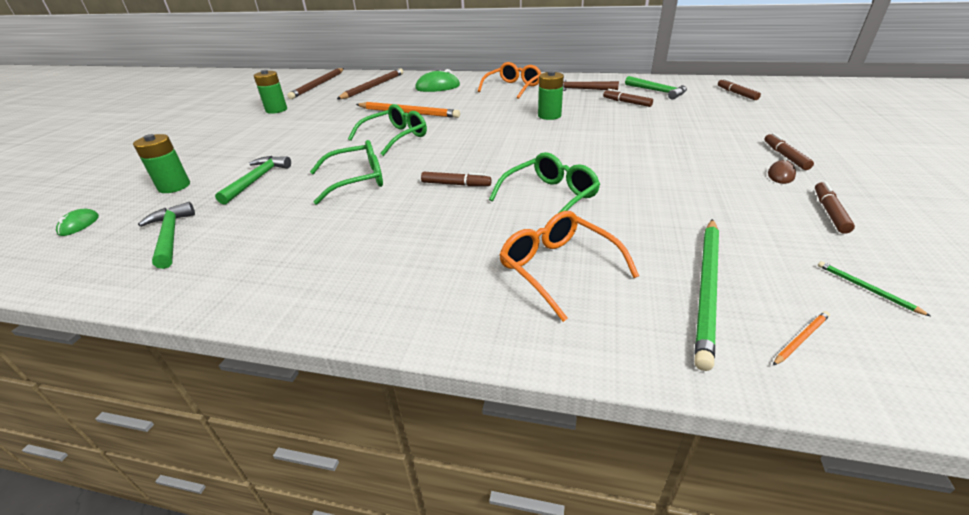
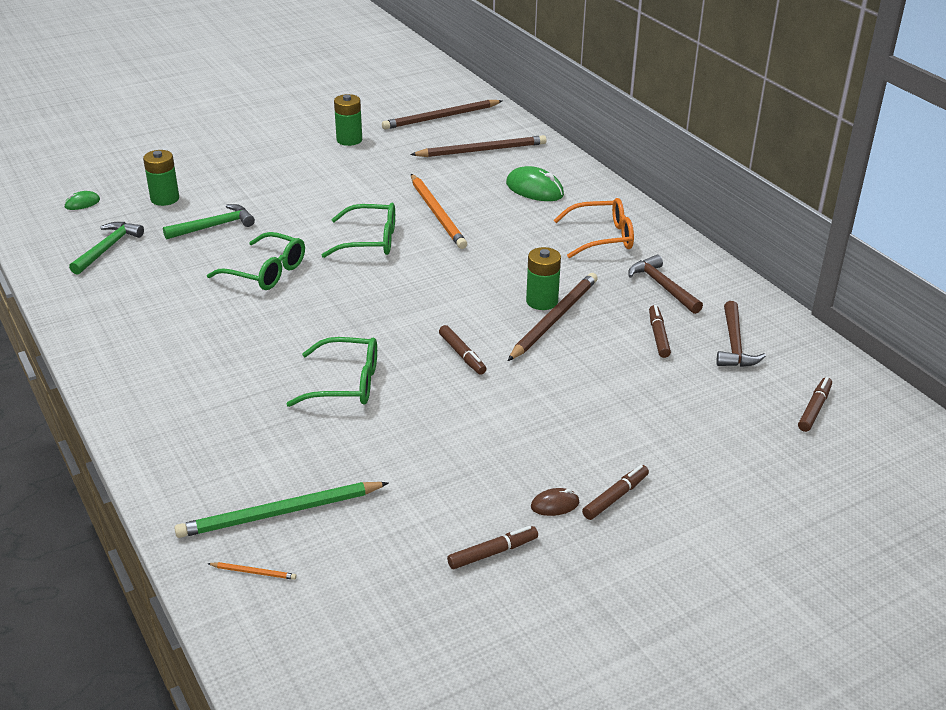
camera: 45 degrees right, 0 degrees up
brown marker [421,172,492,186] -> brown marker moved to [439,325,486,375]
orange glasses [499,211,639,322] -> none
green hammer [625,76,687,99] -> brown hammer [716,301,766,367]
green pencil [818,261,930,316] -> none
none -> brown pencil [508,273,598,361]

